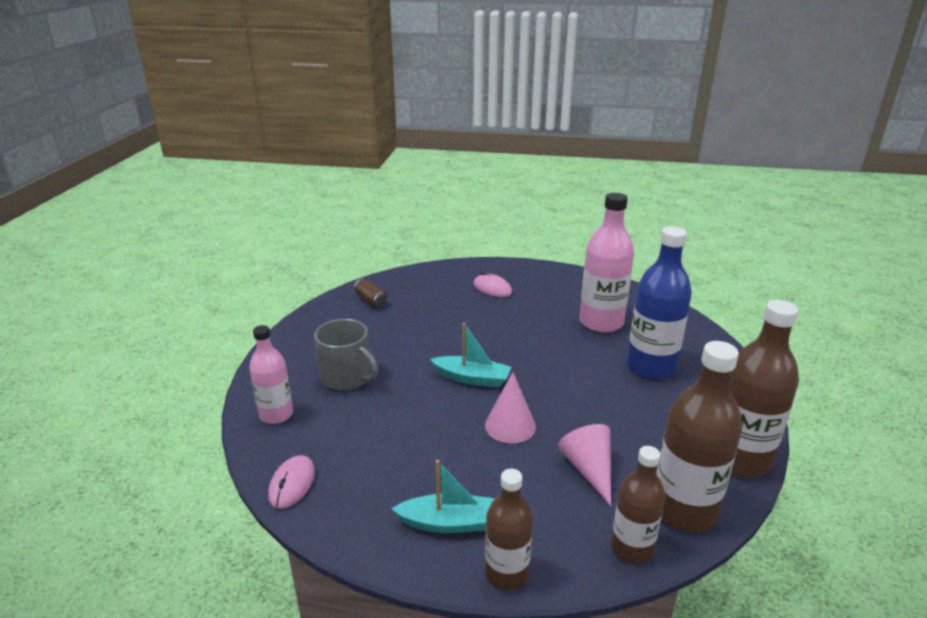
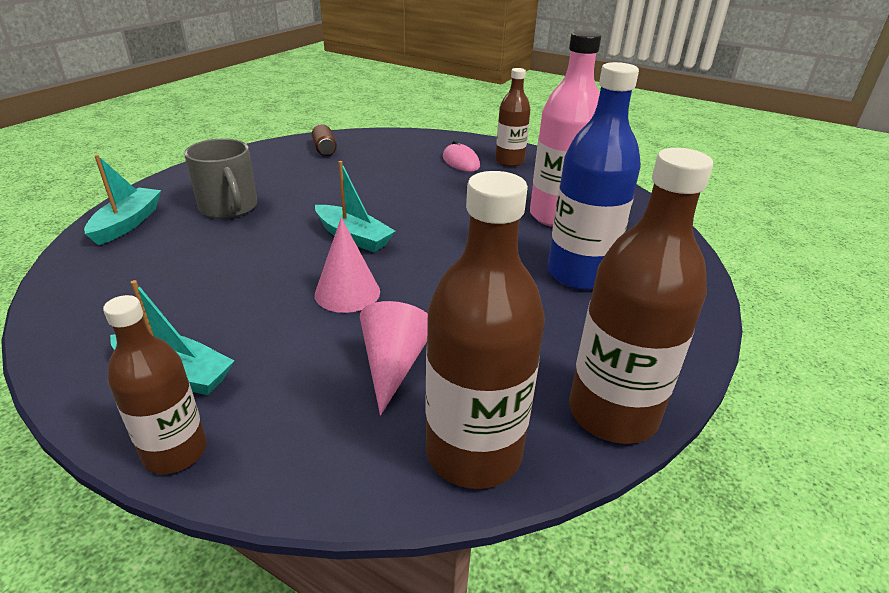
camera: 20 degrees right, 5 degrees up
pink bottle [249,325,293,424] -> turquoise boat [84,155,161,245]
pink mouse [268,455,315,509] -> none
brown bottle [611,446,665,564] -> brown bottle moved to [495,68,530,167]

